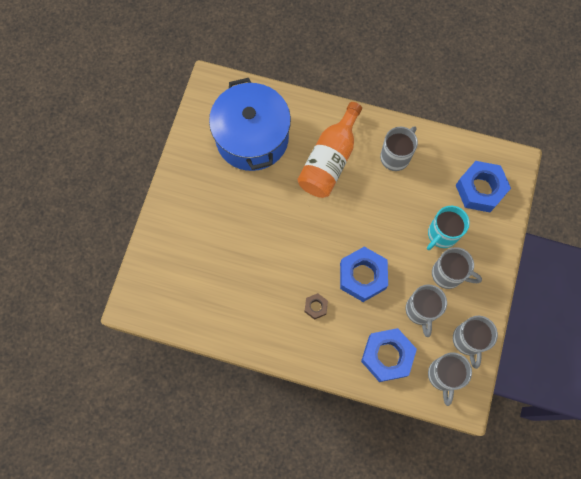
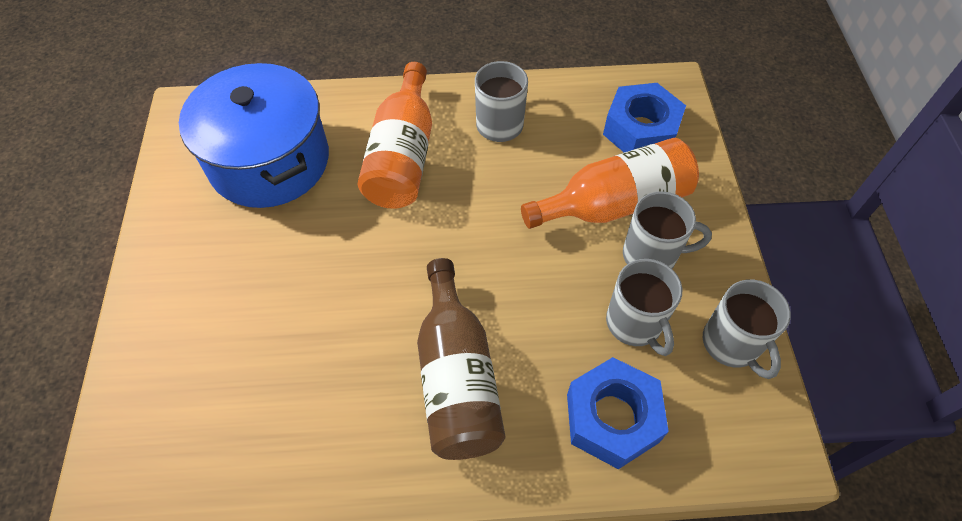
camera: 20 degrees left, 15 degrees down
brown nut [304,293,328,320] -> brown bottle [417,258,505,460]
blue nut [340,247,388,302] -> none
turquoise mug [427,206,470,250] -> orange bottle [521,138,699,229]
grey mug [428,353,472,406] -> none

